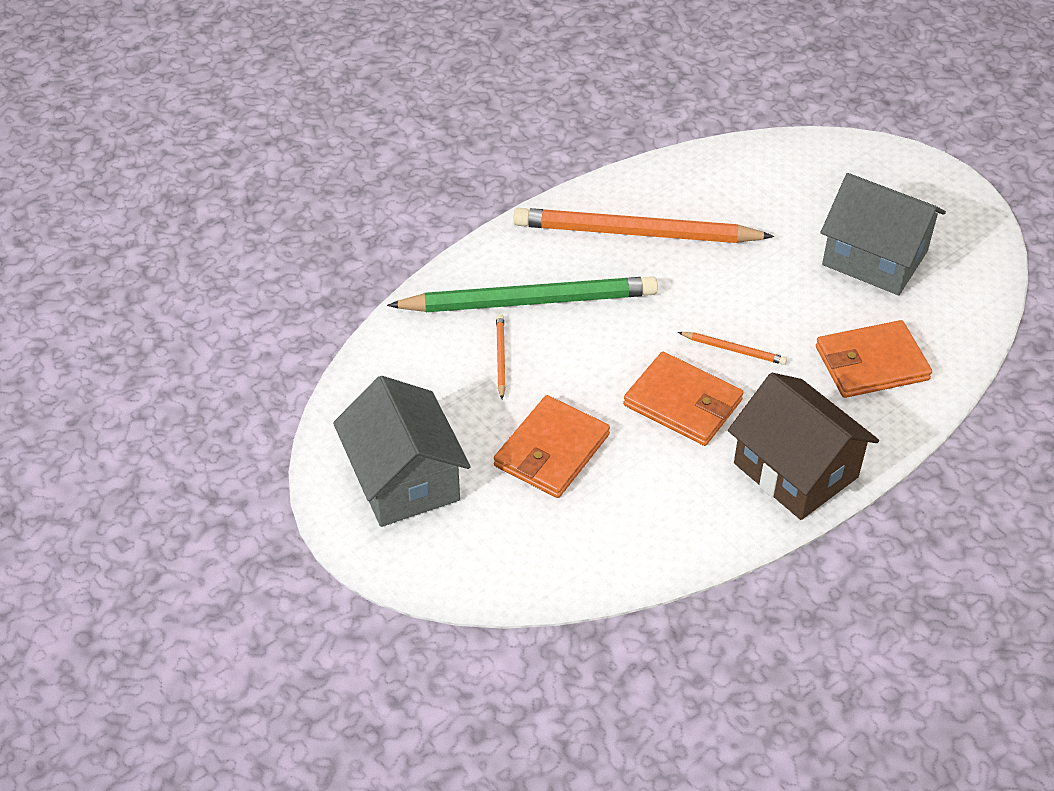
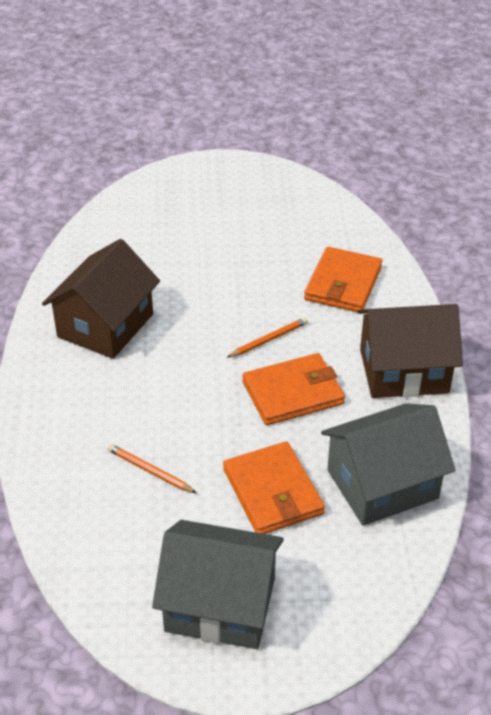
camera: 55 degrees left, 5 degrees down
green pencil [387,276,658,312] -> none
orange pencil [513,208,774,243] -> brown house [42,239,160,359]
grey house [821,173,946,295] -> grey house moved to [321,403,456,526]

